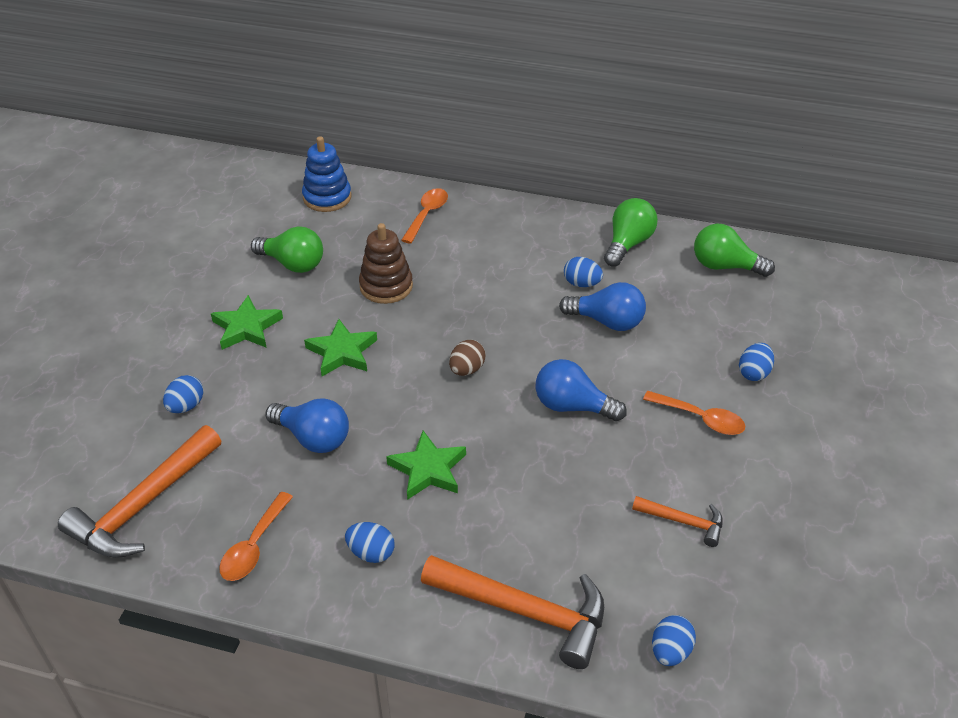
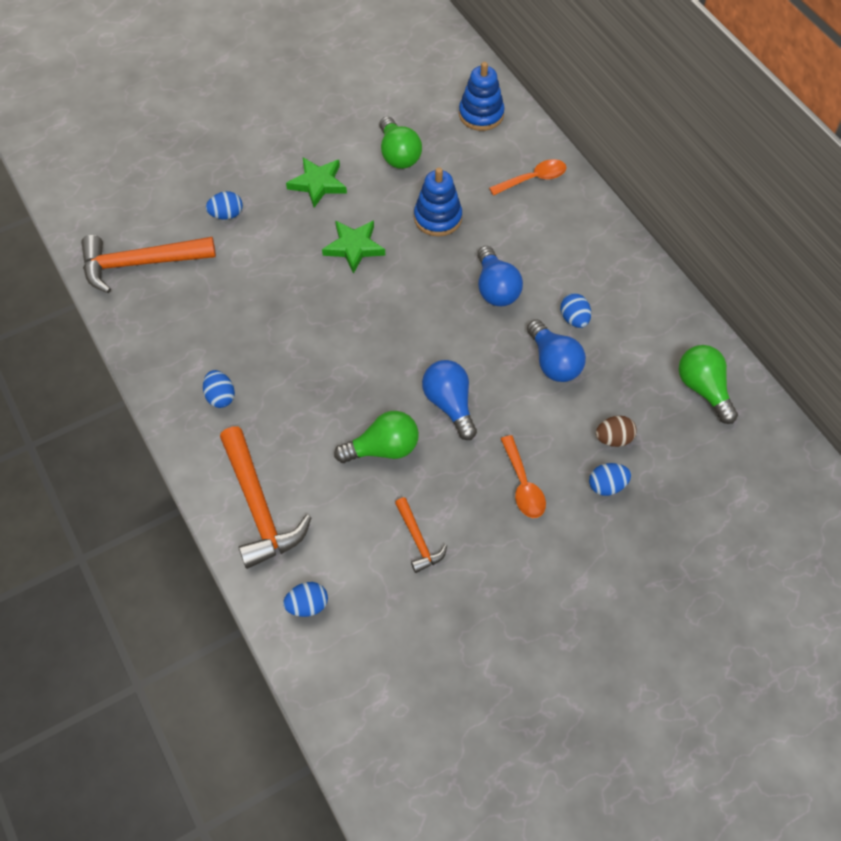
camera: 45 degrees right, 15 degrees up
orange spoon [219,492,293,581] -> none
blue light bulb [265,398,349,453] -> blue light bulb moved to [477,246,523,306]
brown stacking toy [359,223,413,304] -> blue stacking toy [414,167,462,236]
green star [386,431,466,500] -> none
brown egg [449,340,486,376] -> brown egg moved to [596,416,637,447]
green light bulb [604,198,658,267] -> green light bulb moved to [334,411,419,463]

